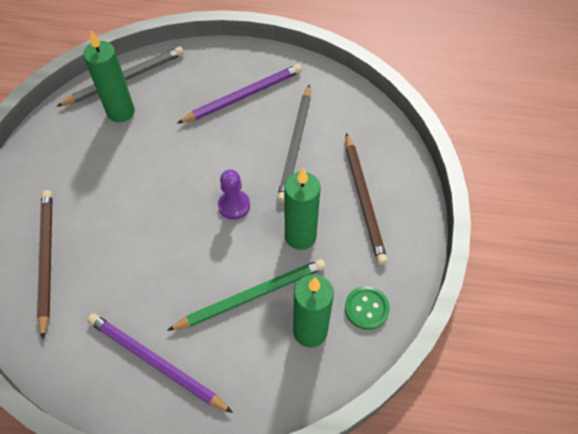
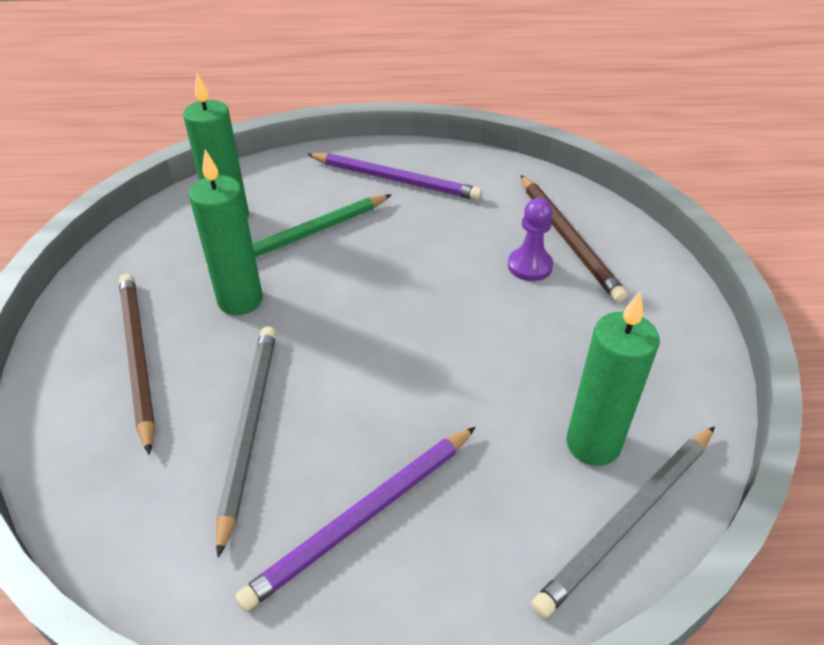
camera: 170 degrees right, 15 degrees down
purple pawn [218,170,250,220] -> purple pawn moved to [508,198,553,281]
green button [345,286,390,330] -> none

